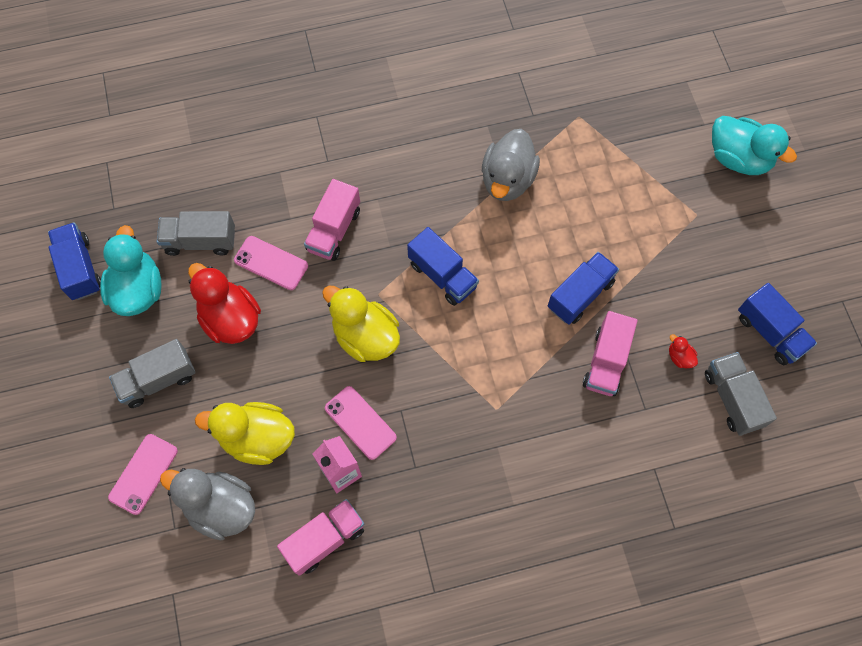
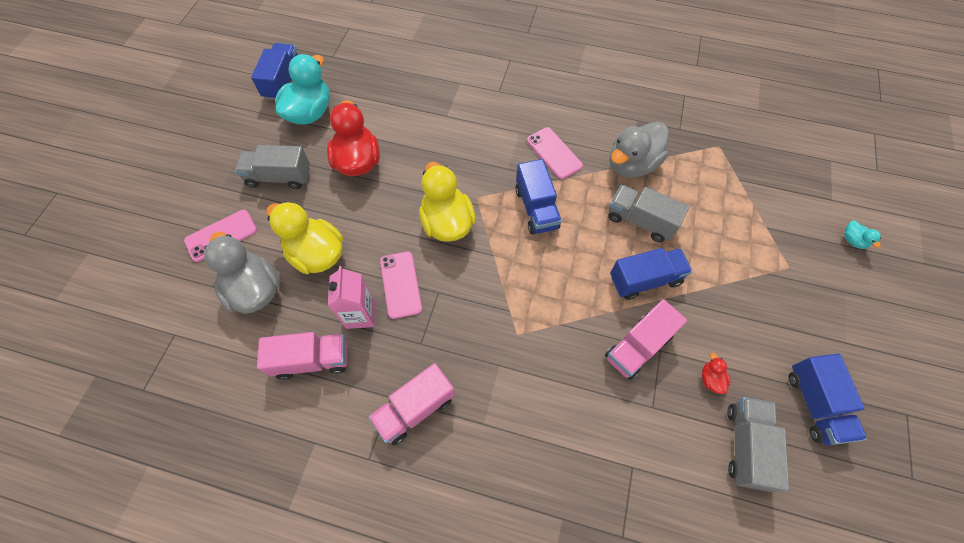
camera: 30 degrees right, 5 degrees down
grey truck [157,211,235,256] -> grey truck moved to [608,184,689,242]
pink phone [234,236,308,290] -> pink phone moved to [527,127,583,179]
pink truck [304,179,360,261] -> pink truck moved to [369,363,455,445]
turquoise duck [712,116,797,175] -> turquoise duck [844,221,881,249], size x0.42

